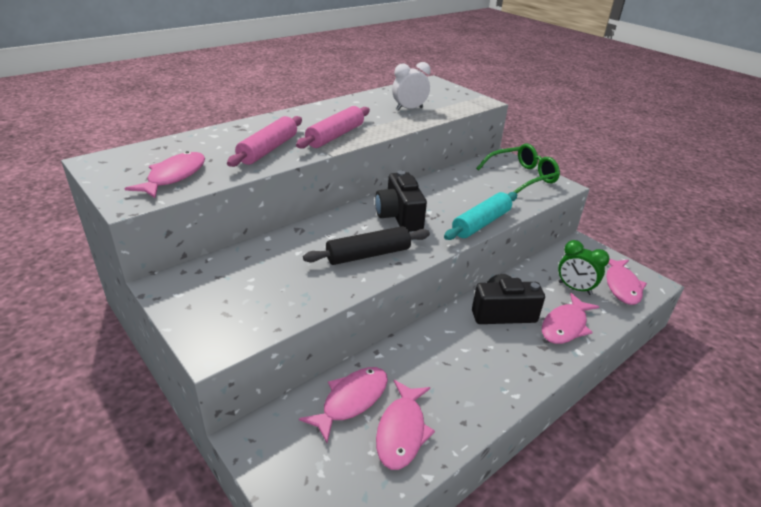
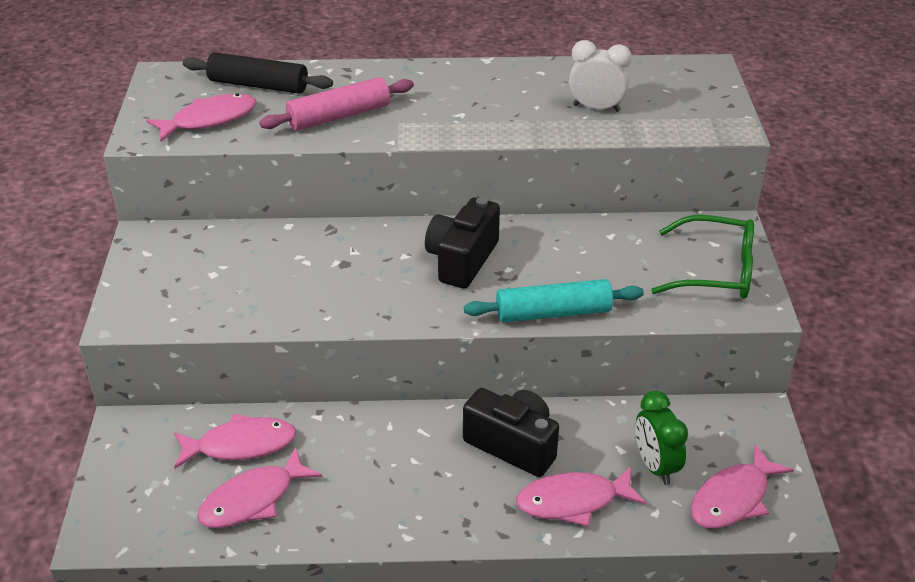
camera: 40 degrees right, 5 degrees up
pink rolling pin [296,106,370,149] -> none
black rolling pin [303,226,430,265] -> black rolling pin moved to [183,52,333,94]

